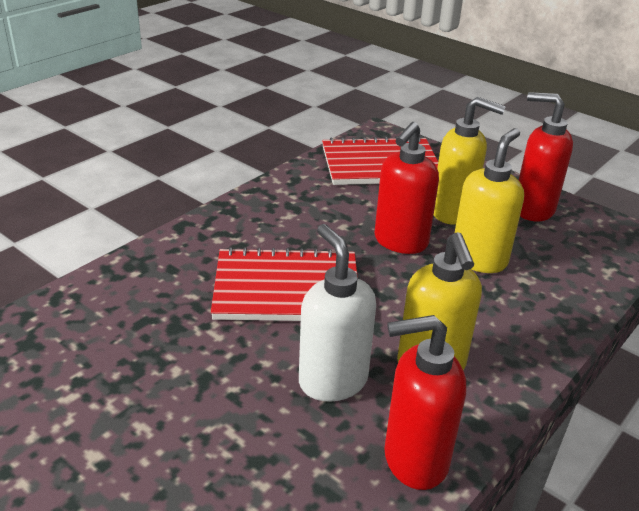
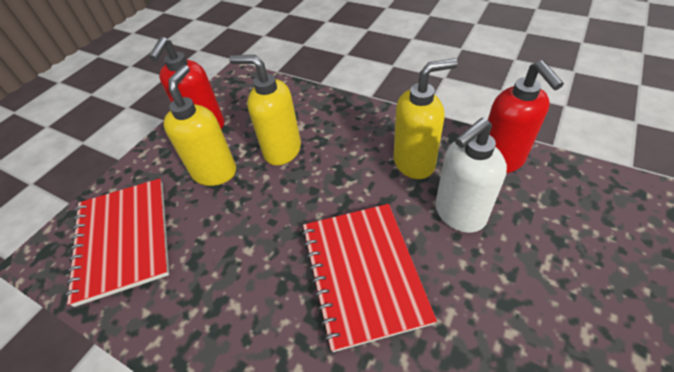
camera: 95 degrees left, 15 degrees up
red soap dispenser [374,122,439,254] -> none

